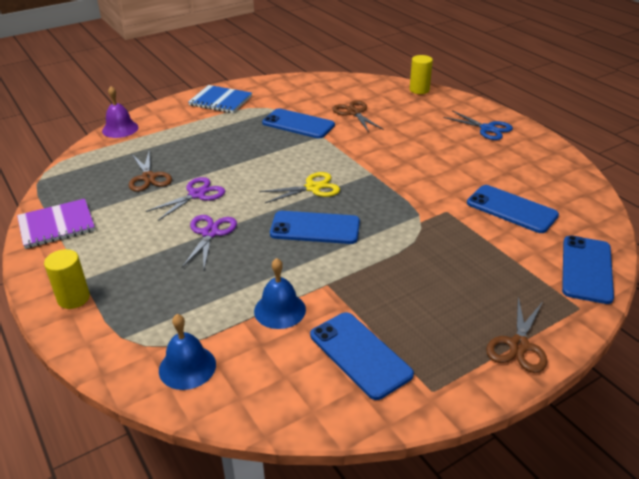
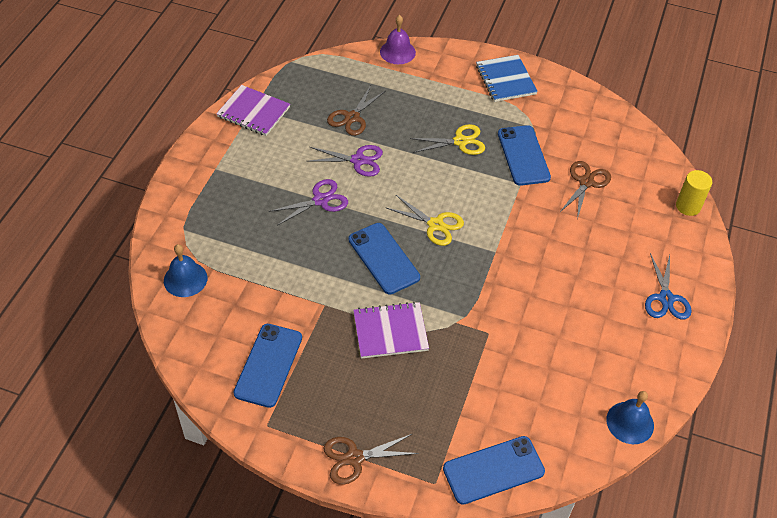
camera: 50 degrees right, 15 degrees up
yellow cylinder [44,249,90,309] -> none
blue bell [254,258,306,329] -> blue bell moved to [606,391,654,444]
blue phone [467,185,559,233] -> none
none -> purple notebook [353,302,429,359]
none -> yellow scissors [410,124,485,155]

